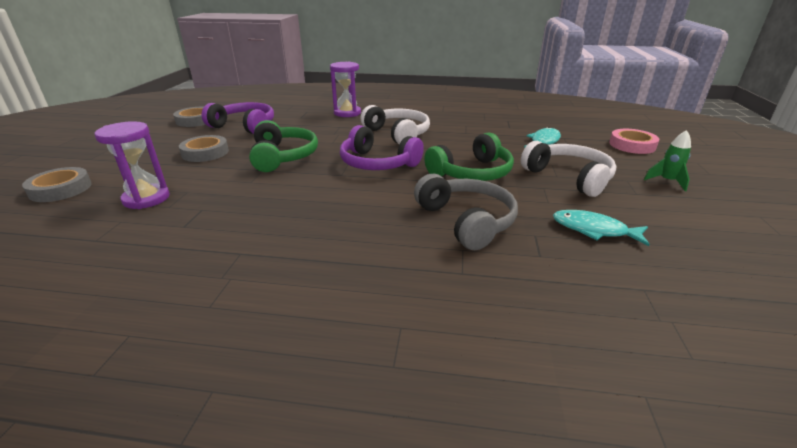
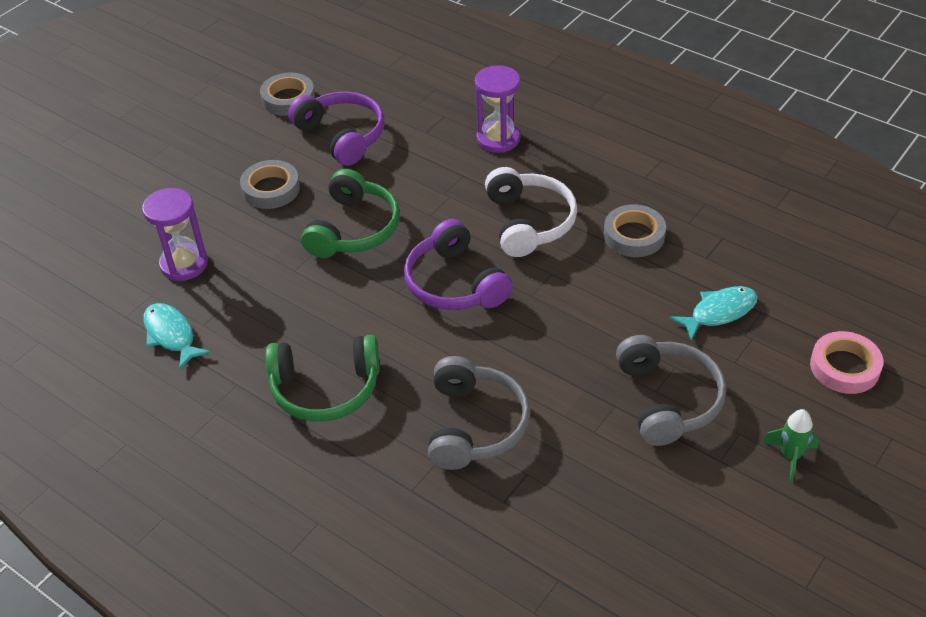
camera: 30 degrees right, 15 degrees up
grey tape [22,167,92,202] -> grey tape moved to [604,204,666,257]
green headphones [424,132,514,181] -> green headphones moved to [265,335,380,422]
white headphones [521,141,617,197] -> grey headphones [616,335,726,446]
turquoise fish [553,210,650,246] -> turquoise fish moved to [143,303,211,370]

